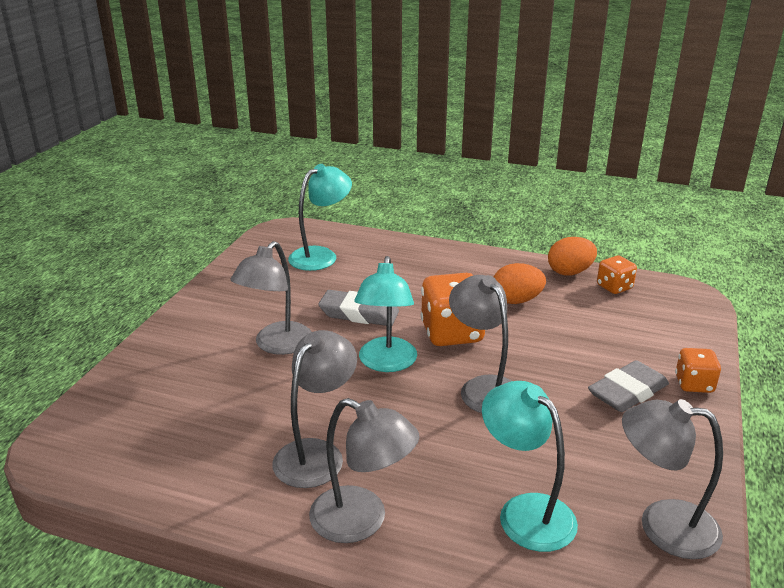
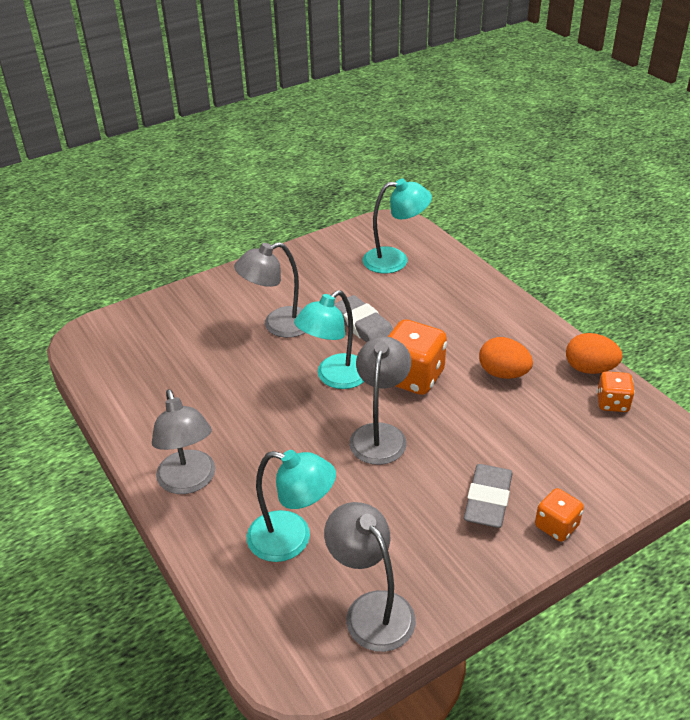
camera: 40 degrees right, 10 degrees up
grey lamp [272,330,357,488] -> none
turquoise lamp [482,381,578,552] -> turquoise lamp turned 105 degrees clockwise [247,450,336,562]
grey eraser [588,360,669,412] -> grey eraser turned 75 degrees counterclockwise [464,464,512,528]

